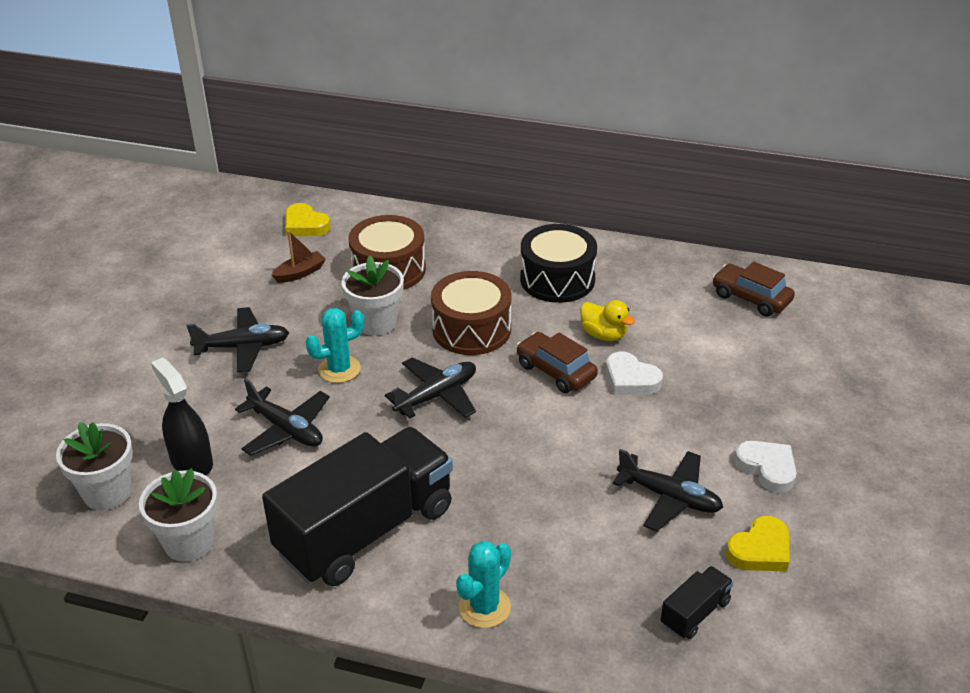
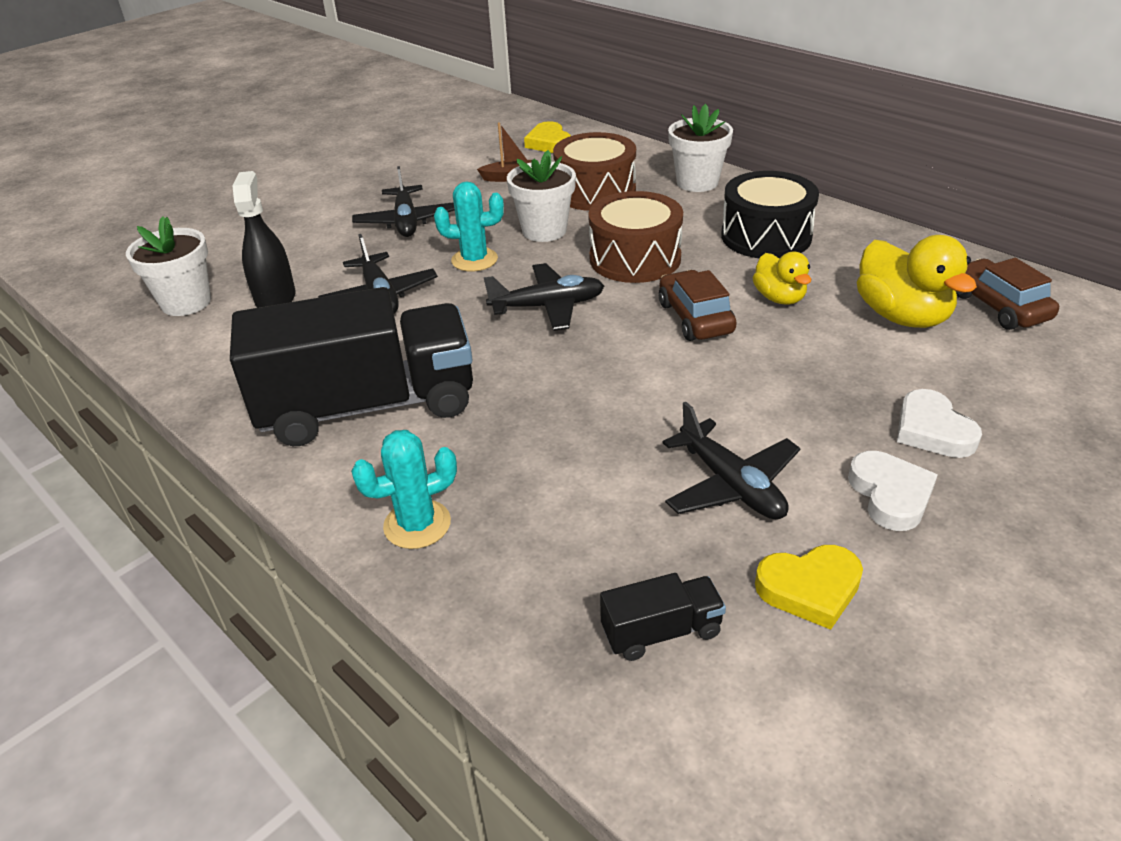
camera: 30 degrees right, 0 degrees up
white flower pot [139,468,218,562] -> white flower pot moved to [668,104,733,192]
black plane [187,307,289,372] -> black plane turned 60 degrees clockwise [352,166,455,237]
white heart [606,351,663,395] -> white heart moved to [897,389,982,458]
none -> yellow duck [857,235,977,328]

